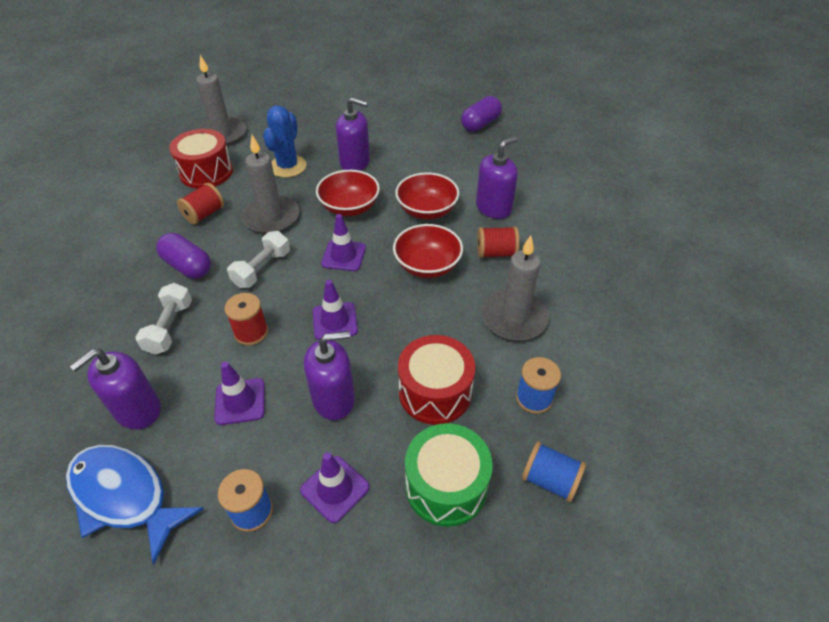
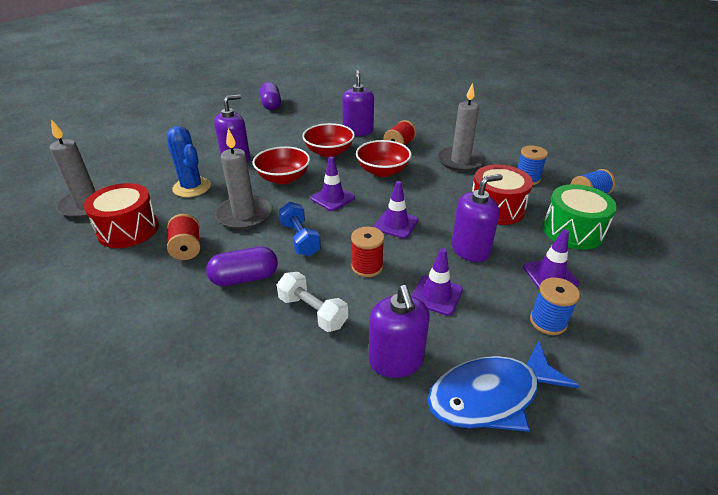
camera: 55 degrees left, 10 degrees down
white dumbbell [227,231,290,288] -> blue dumbbell [279,202,321,256]
purple soap dispenser [304,331,355,420] -> purple soap dispenser turned 45 degrees clockwise [452,174,503,262]

